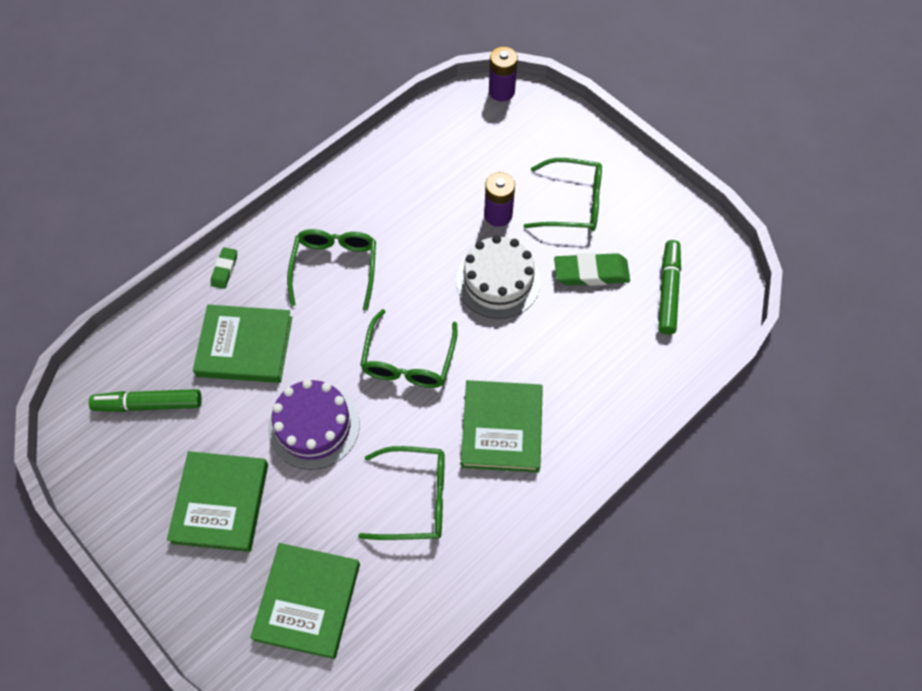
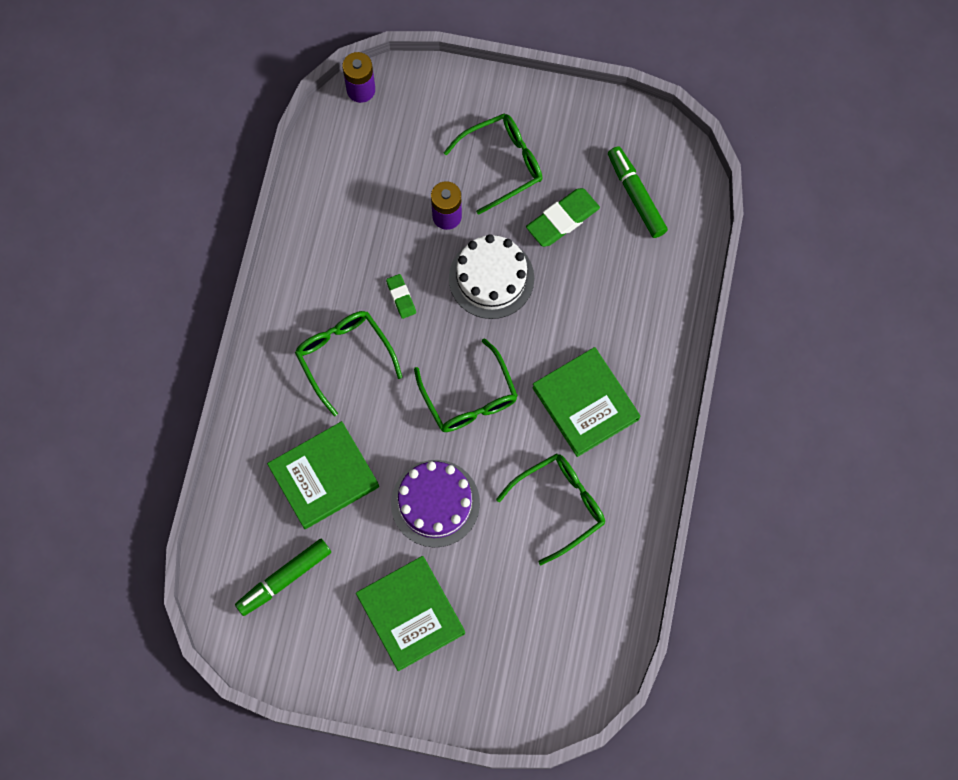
camera: 35 degrees left, 10 degrees up
green eraser [211,247,237,289] -> green eraser moved to [386,274,416,319]
green book [250,543,360,659] -> none

